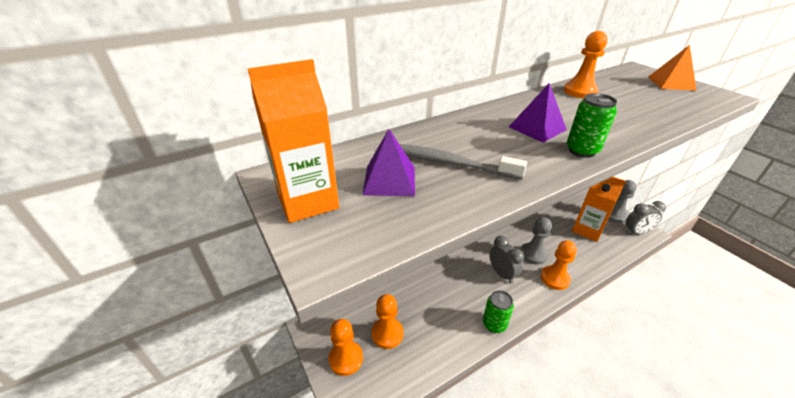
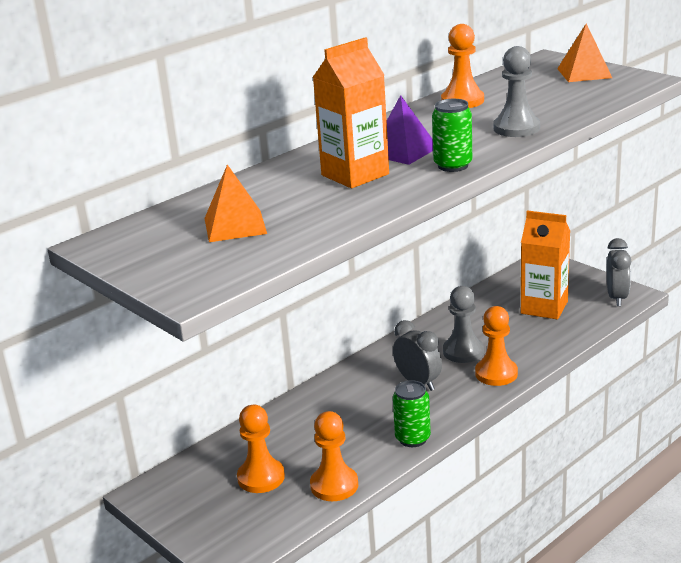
camera: 10 degrees left, 10 degrees down
orange carton [247,59,339,223] -> orange carton moved to [313,37,389,188]
orange pawn [329,319,363,376] -> orange pawn moved to [310,411,358,501]
purple pyramid [363,129,415,196] -> orange pyramid [204,164,267,242]
grey toothbrush [400,144,527,180] -> none
grey pawn [608,180,637,223] -> grey pawn moved to [493,46,540,137]
grey clock [626,201,666,235] -> grey clock turned 60 degrees counterclockwise [607,238,631,306]

